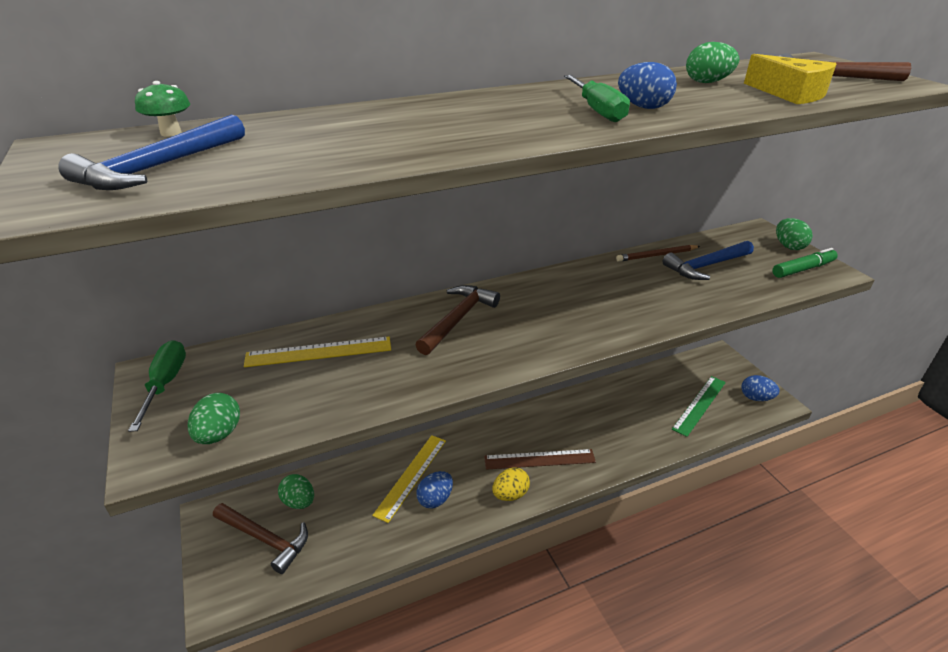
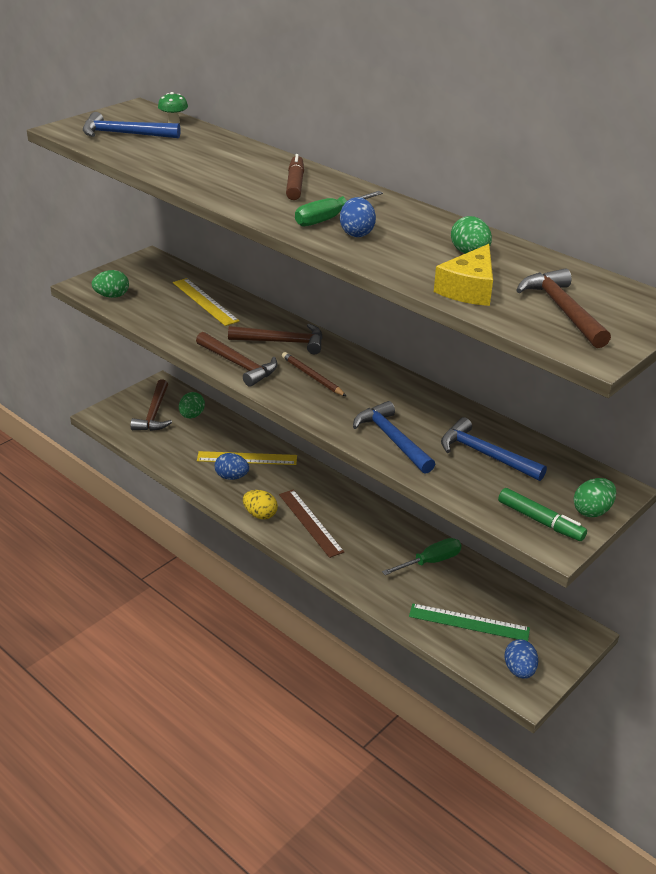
camera: 65 degrees right, 0 degrees up
green screwdriver [128,340,186,432] -> green screwdriver moved to [382,538,462,575]
brown pencil [616,245,700,262] -> brown pencil moved to [282,352,346,396]
none -> brown hammer [196,332,278,387]
none -> brown marker [286,154,304,200]
none -> blue hammer [353,401,435,474]

